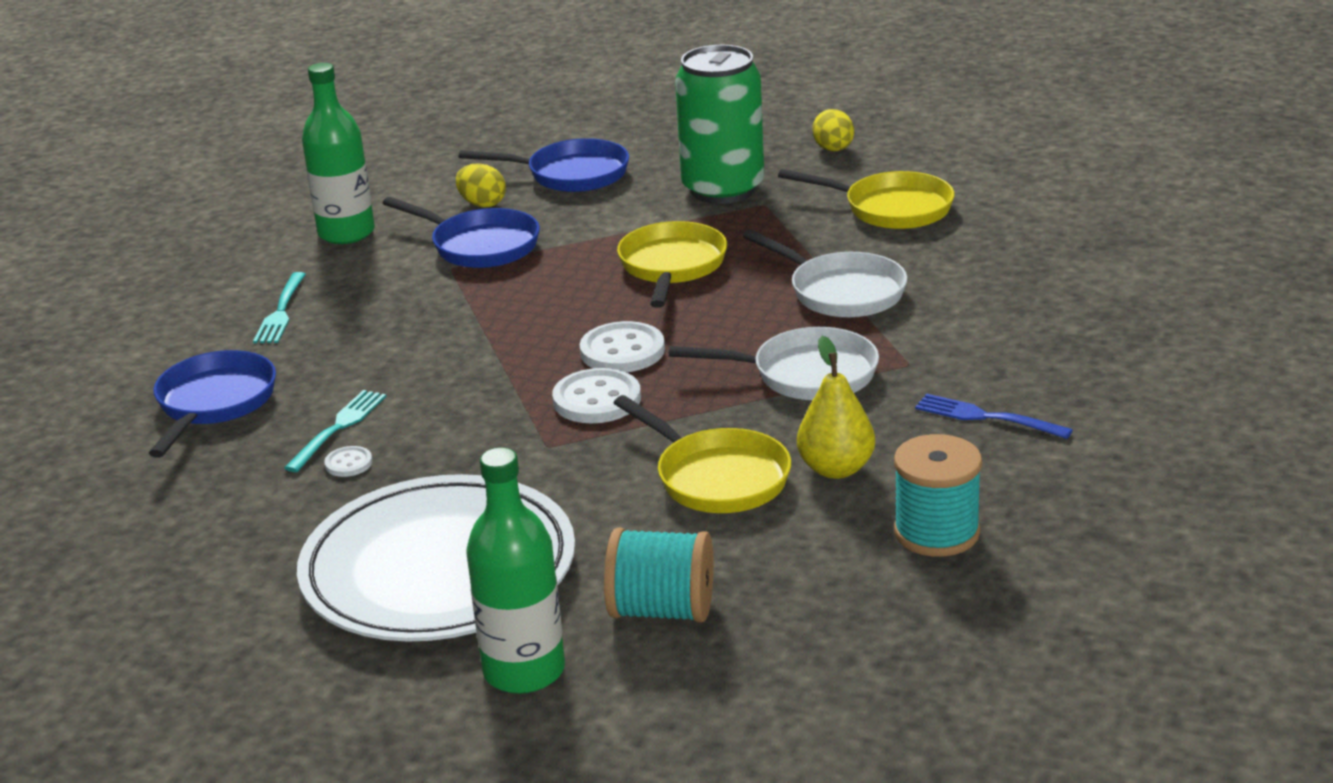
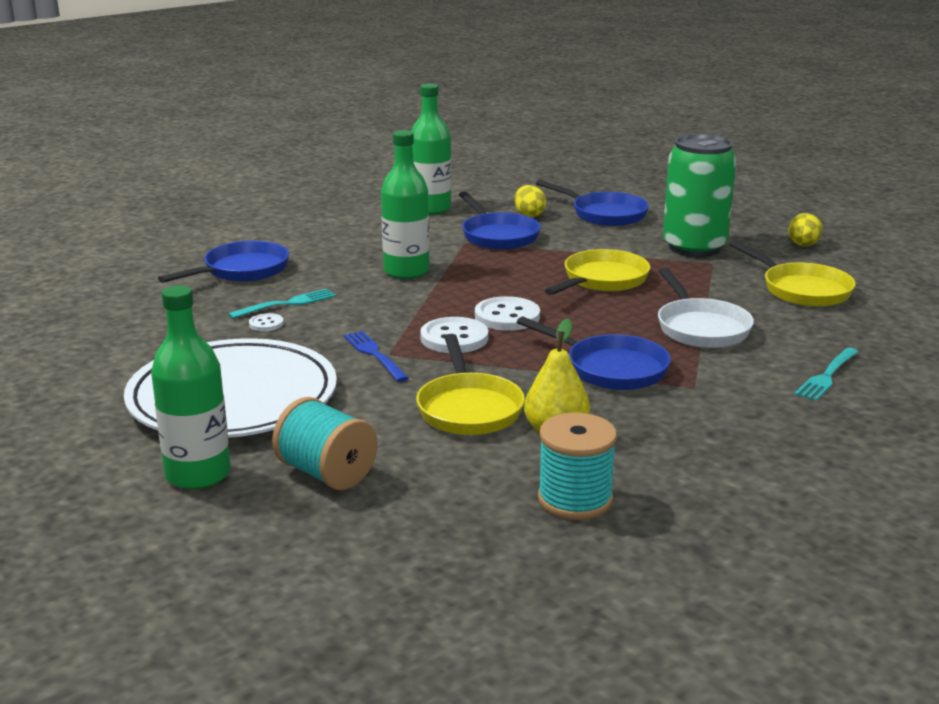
camera: 30 degrees right, 5 degrees down
turquoise fork [253,272,306,343] -> turquoise fork moved to [794,348,859,401]
white pan [669,327,879,400] -> blue pan [517,317,671,390]
blue fork [915,393,1073,439] -> blue fork moved to [343,331,409,382]
none -> green bottle [381,130,430,279]

